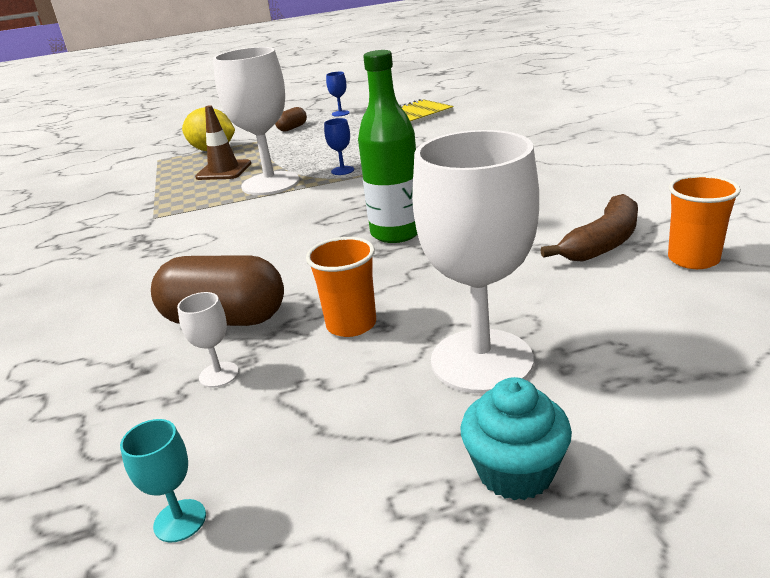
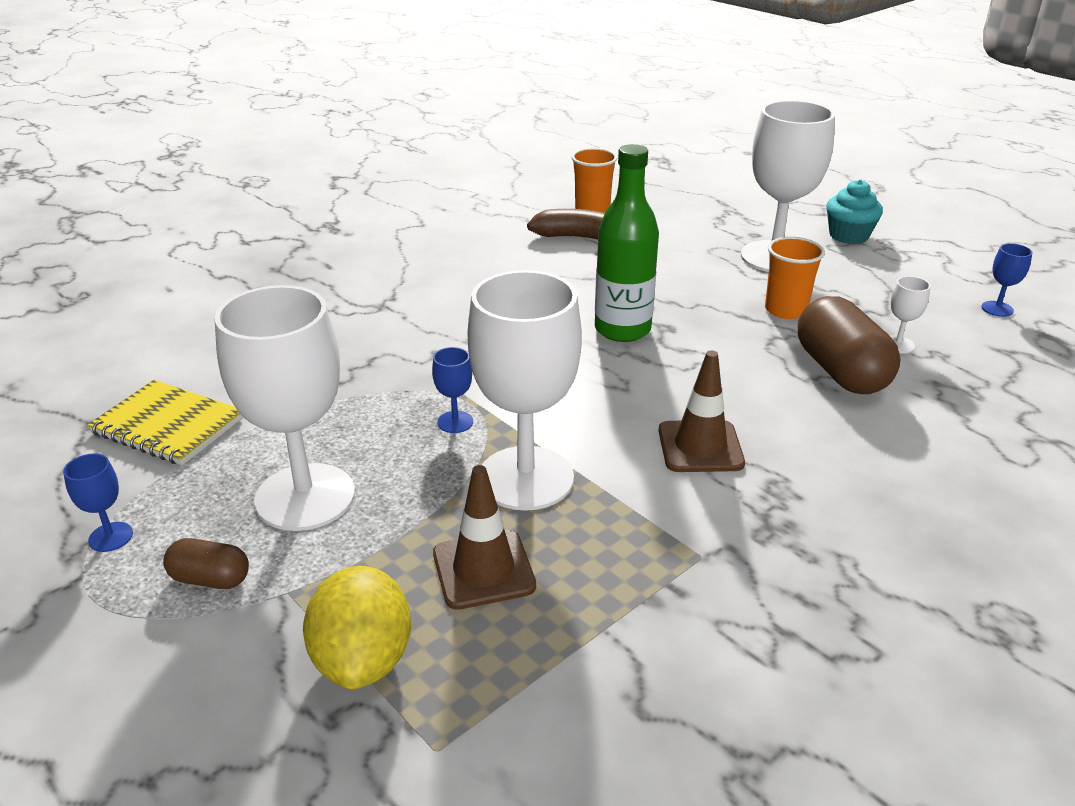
camera: 120 degrees left, 5 degrees up
turquoise goblet [120,419,206,542] -> blue goblet [981,243,1033,317]
none -> white goblet [214,285,355,531]
none -> brown traffic cone [658,350,745,472]

